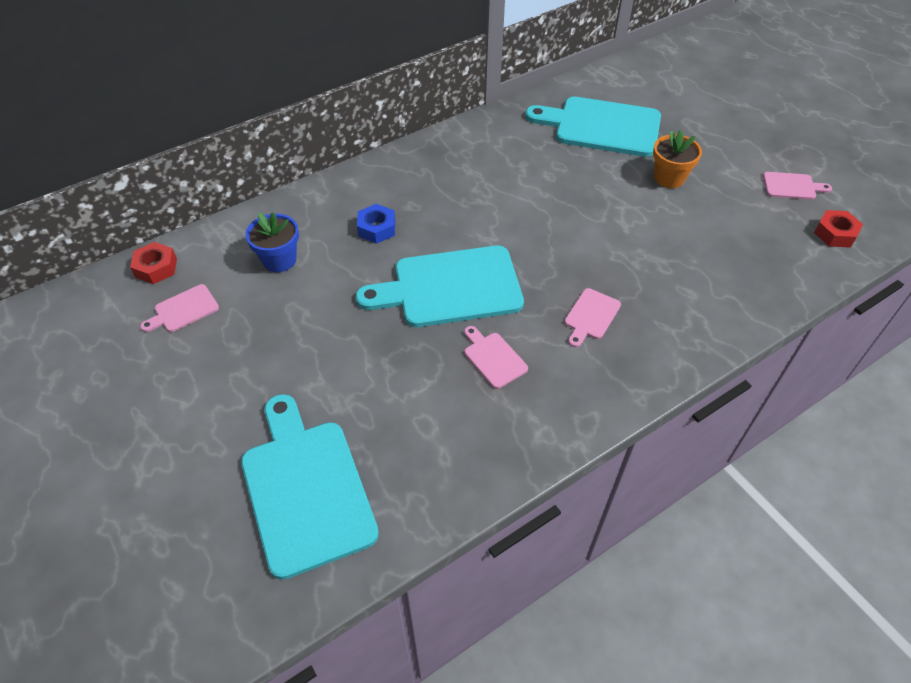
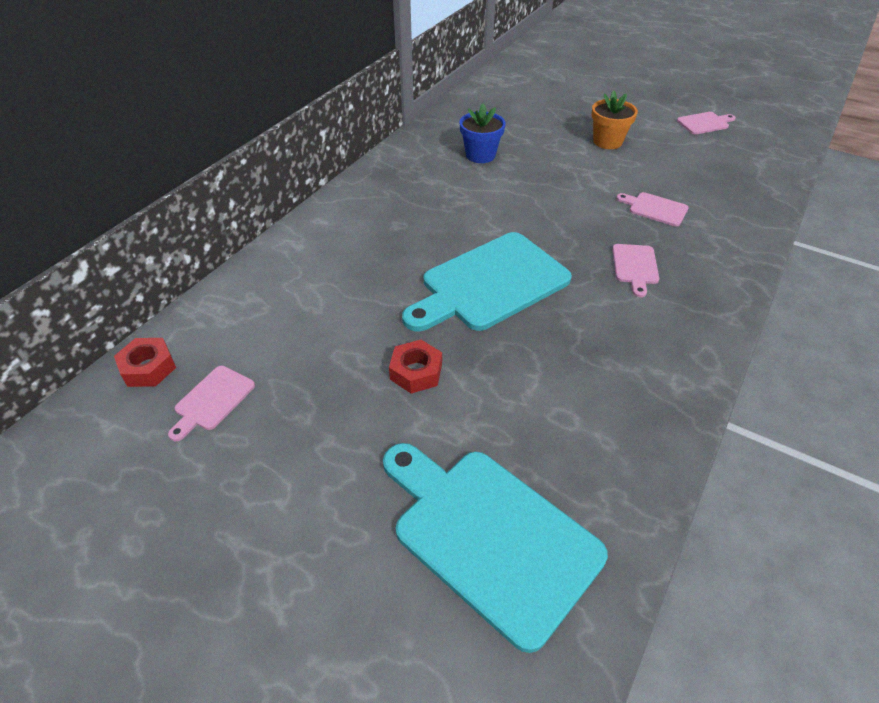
camera: 25 degrees left, 5 degrees down
blue flower pot [245,212,299,272] -> blue flower pot moved to [459,103,506,163]
blue nut [357,204,395,244] -> none
pink cutting board [464,326,528,389] -> pink cutting board moved to [616,192,689,227]
turquoise cutting board [525,97,661,157] -> none
red nut [814,210,863,248] -> red nut moved to [389,340,442,394]

